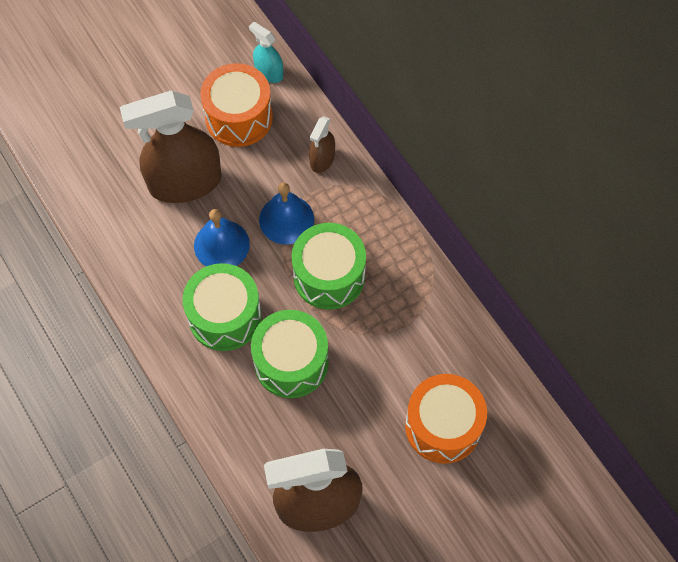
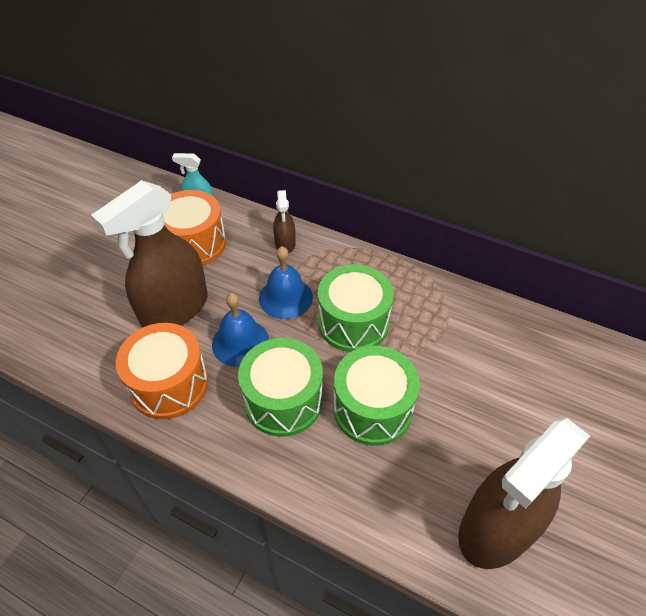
camera: 30 degrees left, 15 degrees down
orange drum [405,374,487,464] -> orange drum moved to [116,323,208,419]

